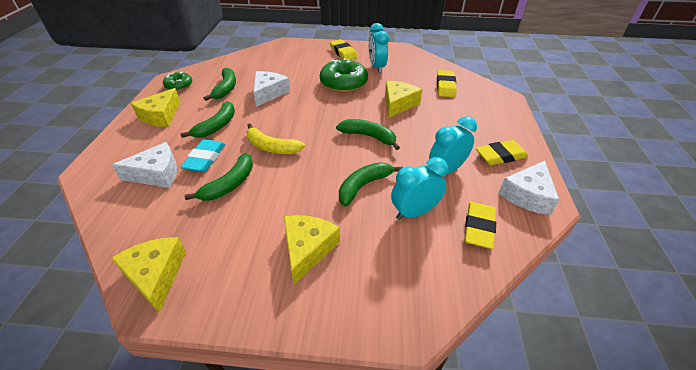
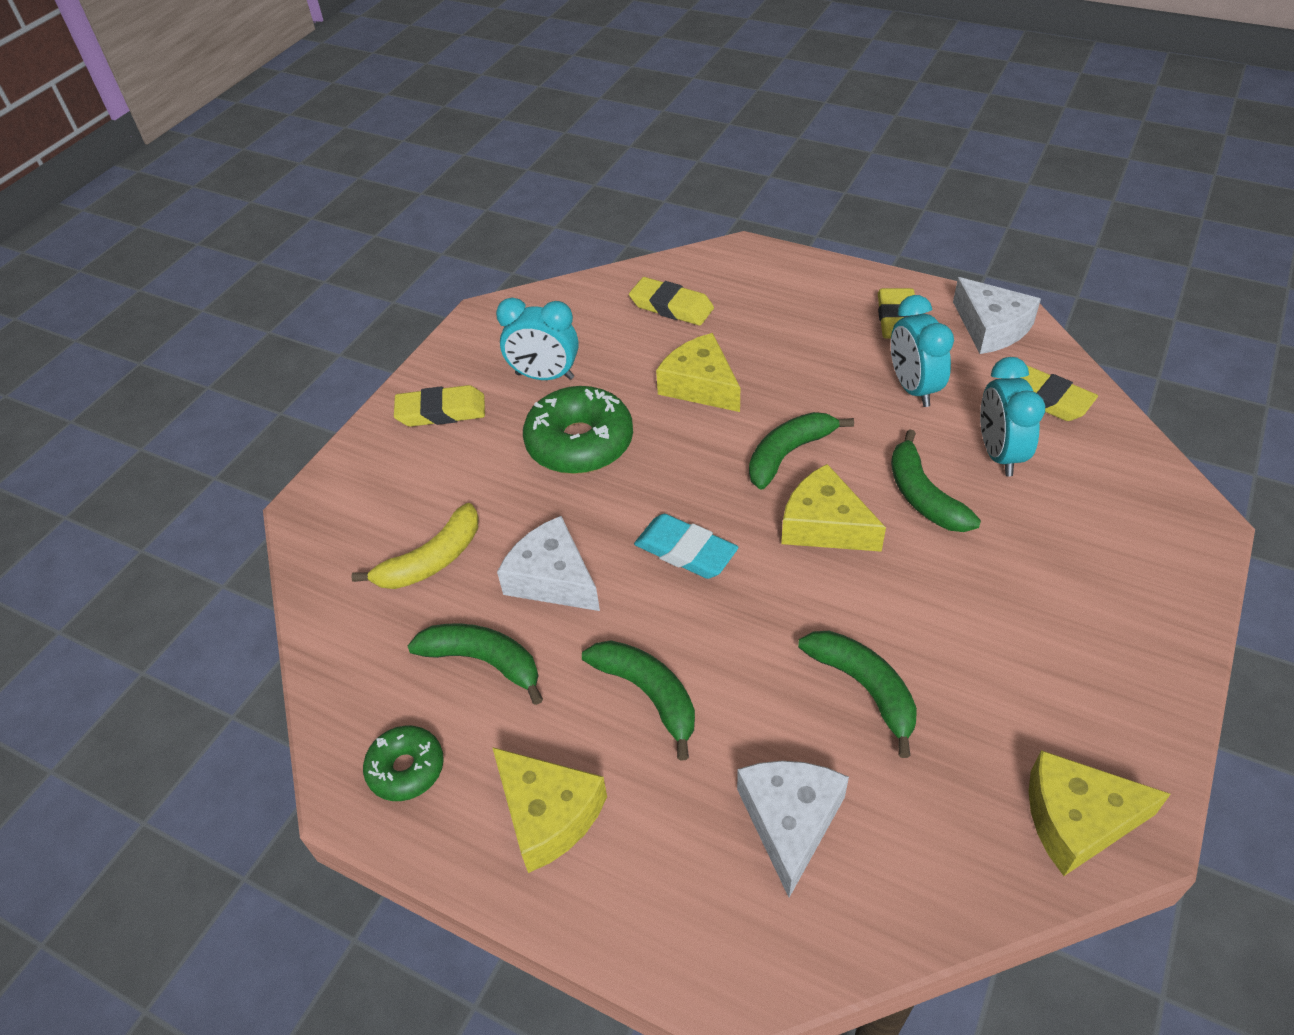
camera: 65 degrees left, 5 degrees up
turquoise eraser [181,139,225,172] -> turquoise eraser moved to [634,514,739,579]
yellow banana [247,123,305,154] -> yellow banana moved to [351,503,478,589]
yellow cheese [284,215,340,284] -> yellow cheese moved to [781,464,886,552]

